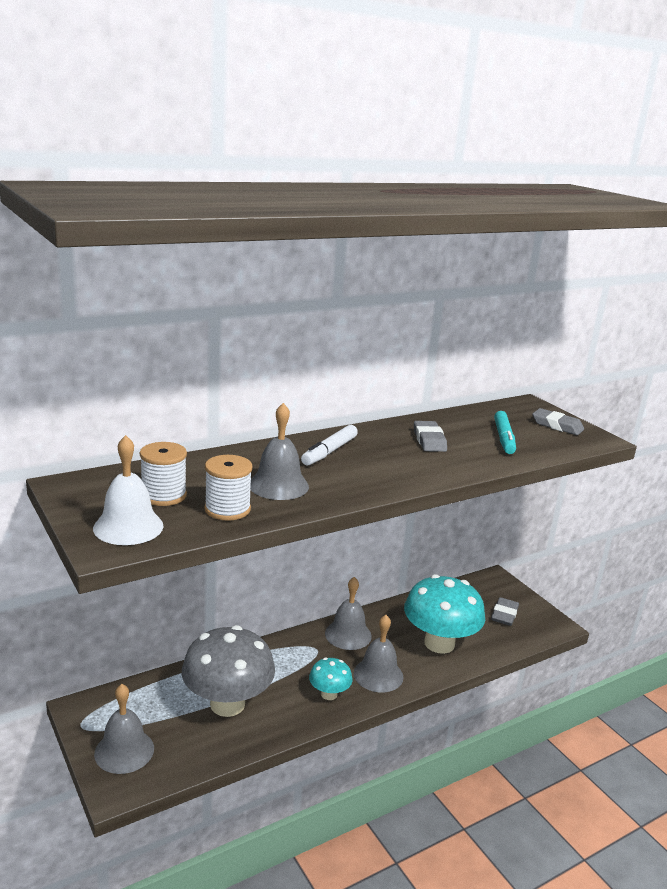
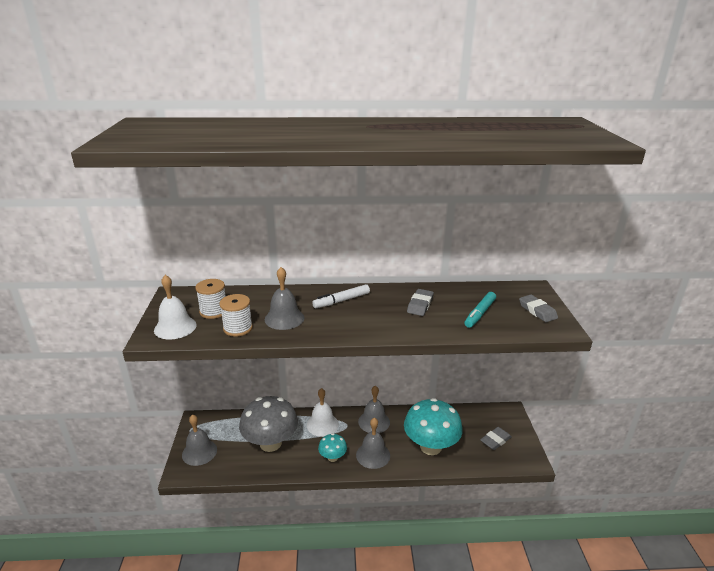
camera: 30 degrees right, 5 degrees up
none -> white bell [307,388,339,437]

